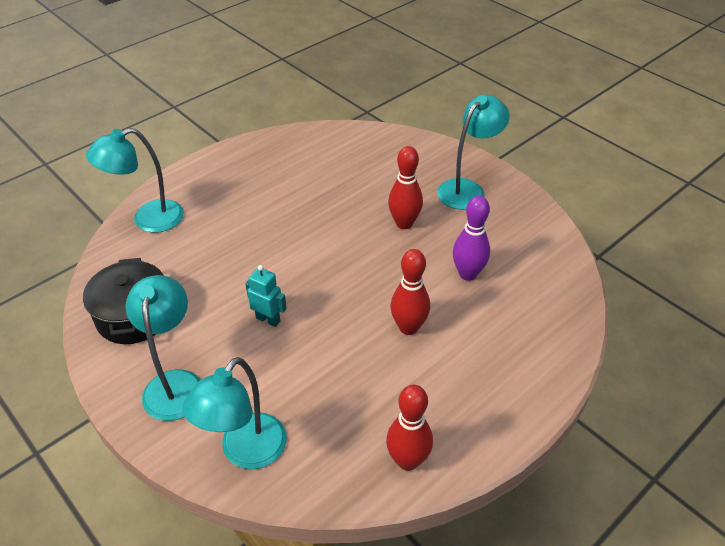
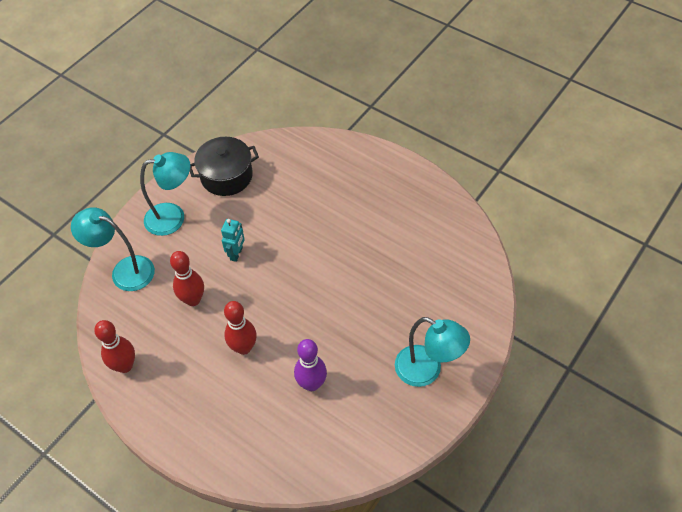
camera: 80 degrees right, 10 degrees up
turquoise lamp [86,128,184,233] -> none
red bowling pin [388,146,423,229] -> red bowling pin moved to [170,251,204,306]

